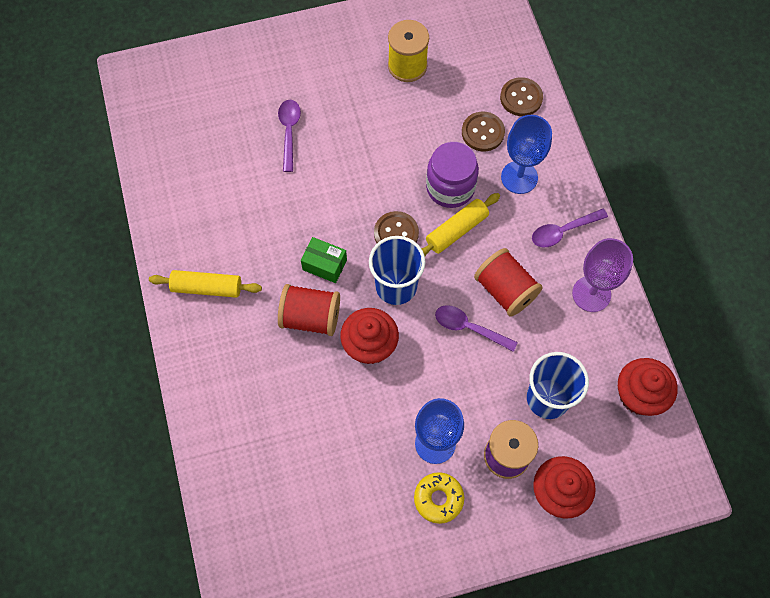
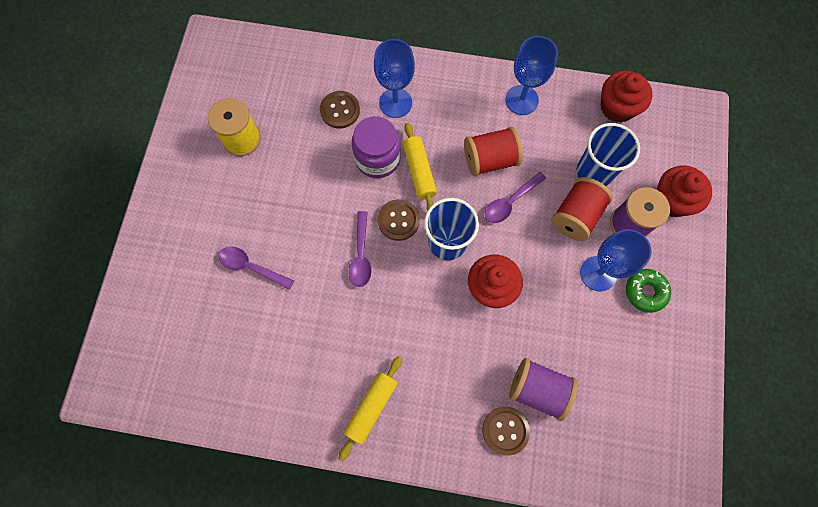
camera: 65 degrees left, 5 degrees up
red spool [278,284,340,336] -> red spool moved to [551,177,613,241]
green box [301,237,347,283] -> none
yellow donut [414,472,464,524] -> green donut [626,269,671,313]
brown button [500,77,543,116] -> brown button moved to [483,407,530,456]
purple spoon [532,209,608,248] -> purple spoon moved to [348,211,372,287]
purple goblet [572,238,633,312] -> blue goblet [505,36,558,115]
none -> purple spool [509,358,578,421]

